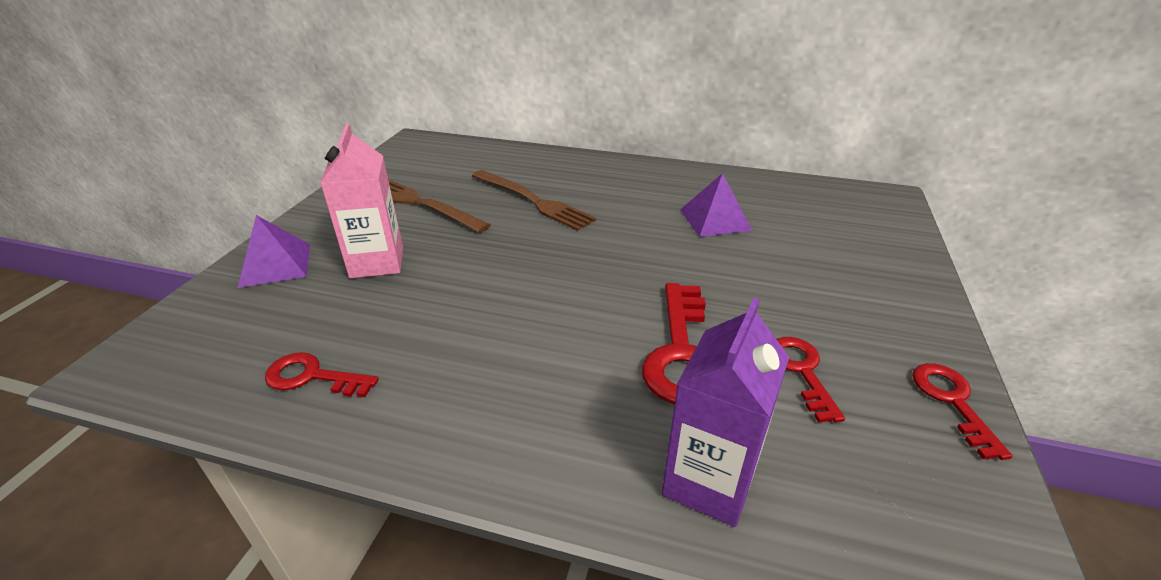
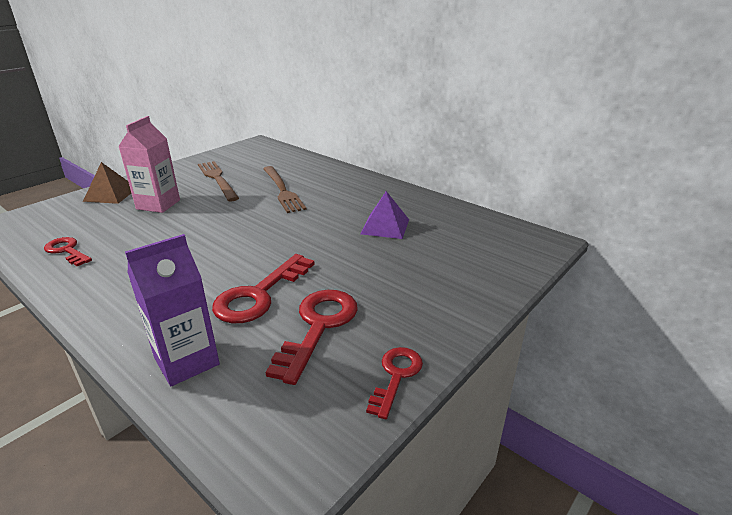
camera: 25 degrees right, 5 degrees down
purple pyramid [238,215,310,288] -> brown pyramid [83,162,131,204]
red key [777,337,845,423] -> red key [266,290,358,385], size x1.64

